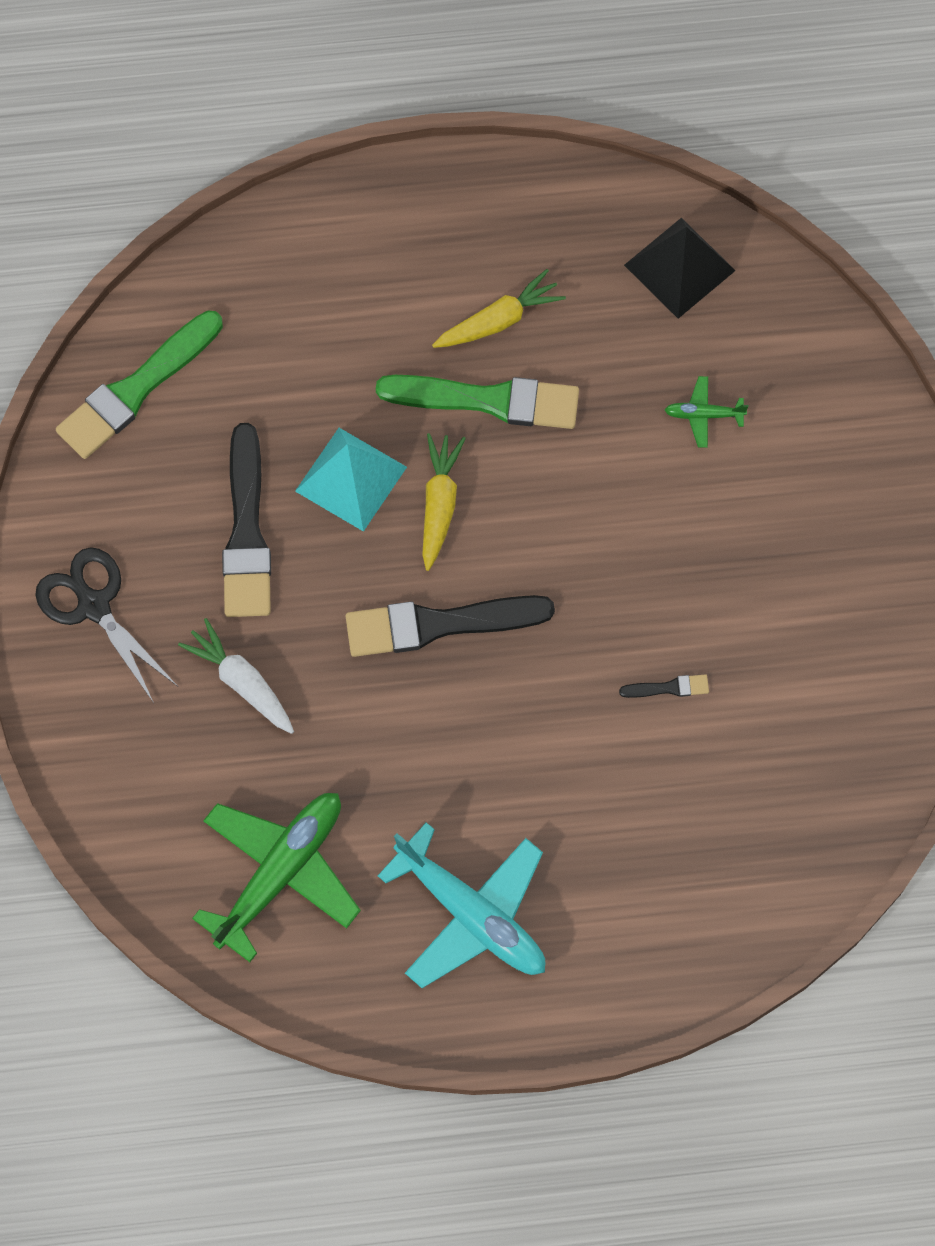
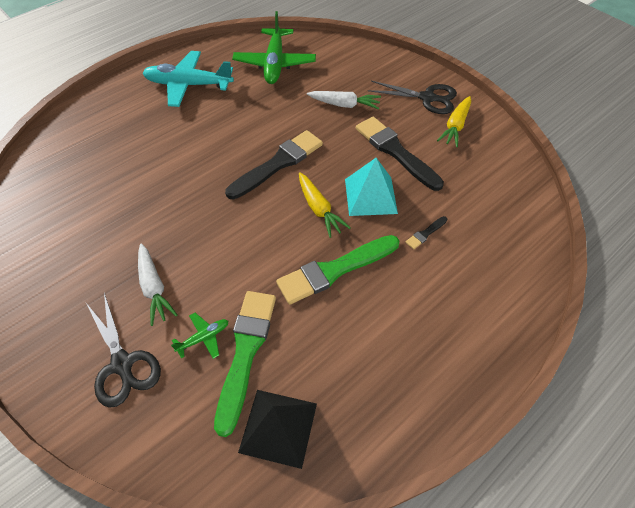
camera: 145 degrees right, 15 degrees down
green brush [56,310,223,459] -> green brush moved to [214,291,276,437]
yellow carrot [432,269,566,348] -> yellow carrot moved to [437,96,471,147]
black brush [619,674,709,698] -> black brush moved to [406,216,448,249]
none -> black scissors [86,293,161,408]
none -> white carrot [138,243,178,326]

